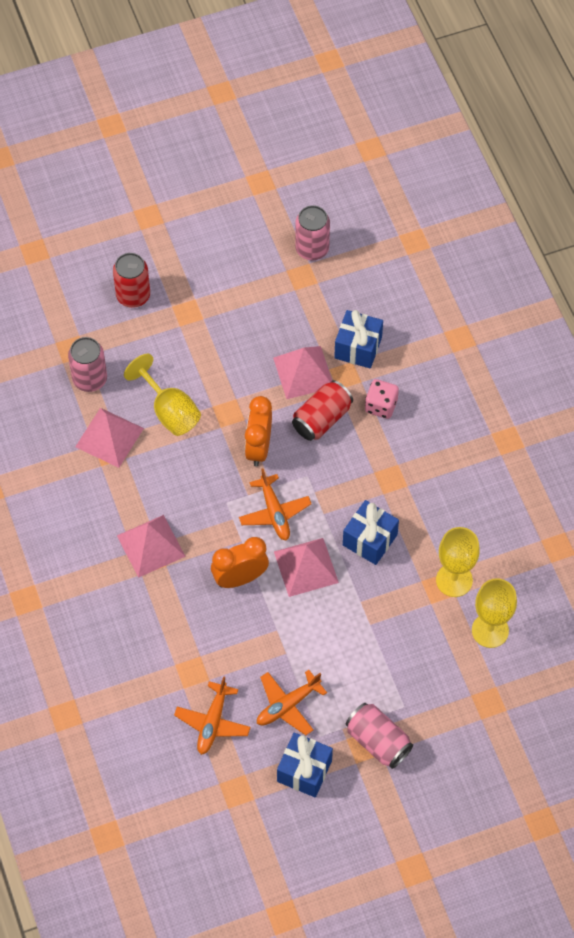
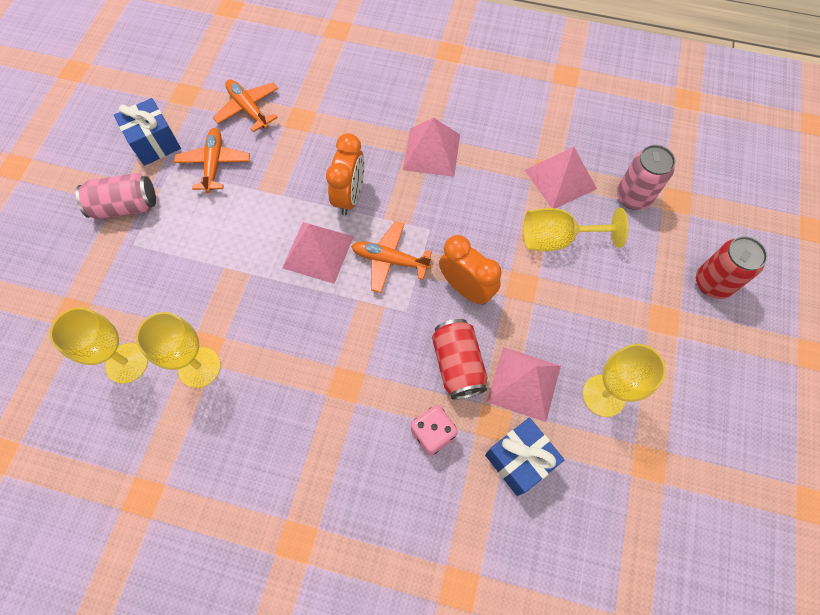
camera: 125 degrees right, 5 degrees up
pink can [295,205,330,260] -> none
blue gift [343,500,399,565] -> none
none -> yellow goblet [582,344,666,417]

